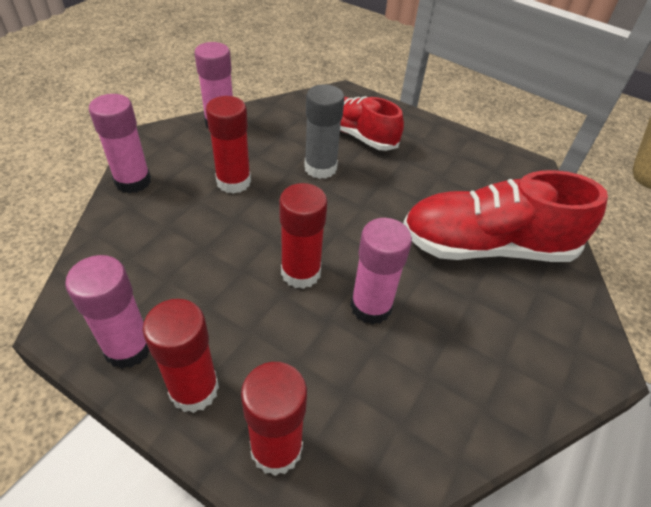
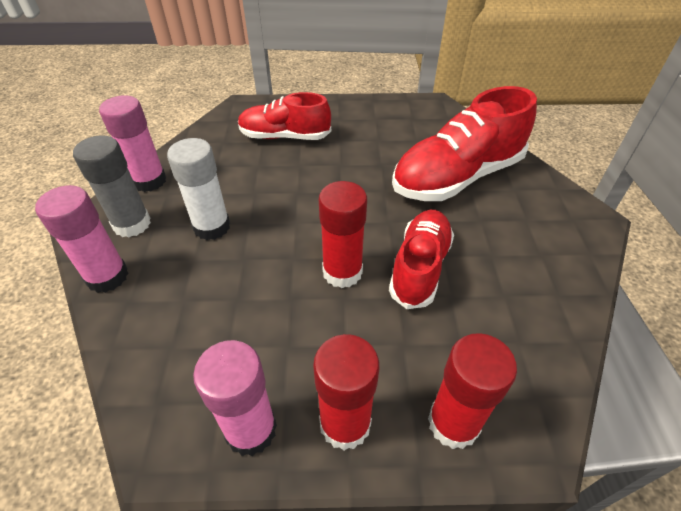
camera: 30 degrees left, 0 degrees up
red glue stick [206,96,251,194] -> white glue stick [167,138,230,240]
grey glue stick [304,84,344,179] -> grey glue stick moved to [73,135,151,237]
pink glue stick [350,218,412,325] -> red shoe [389,210,454,309]

